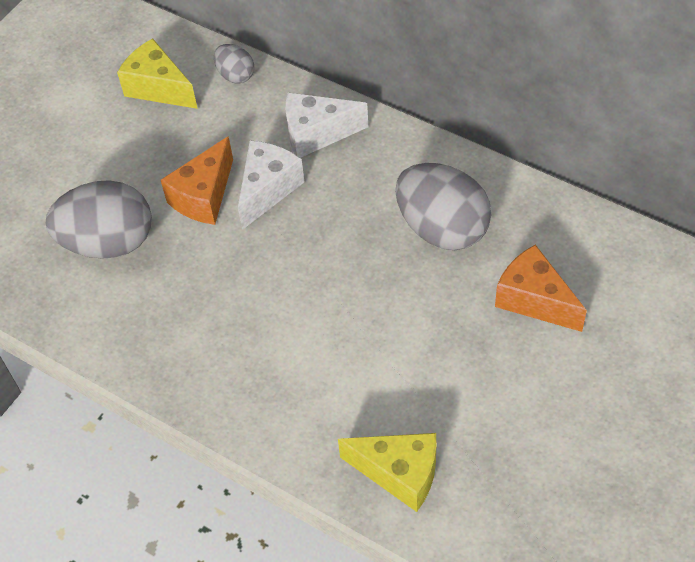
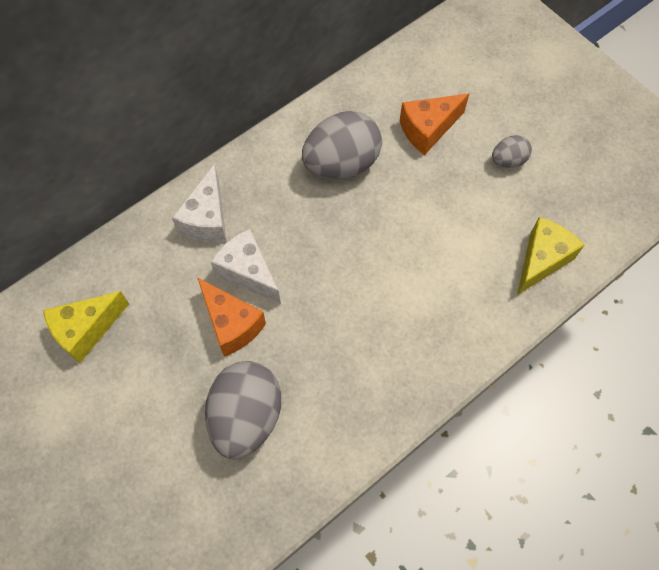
camera: 75 degrees left, 10 degrees up
grey egg [214,44,254,84] -> grey egg moved to [492,135,532,168]

